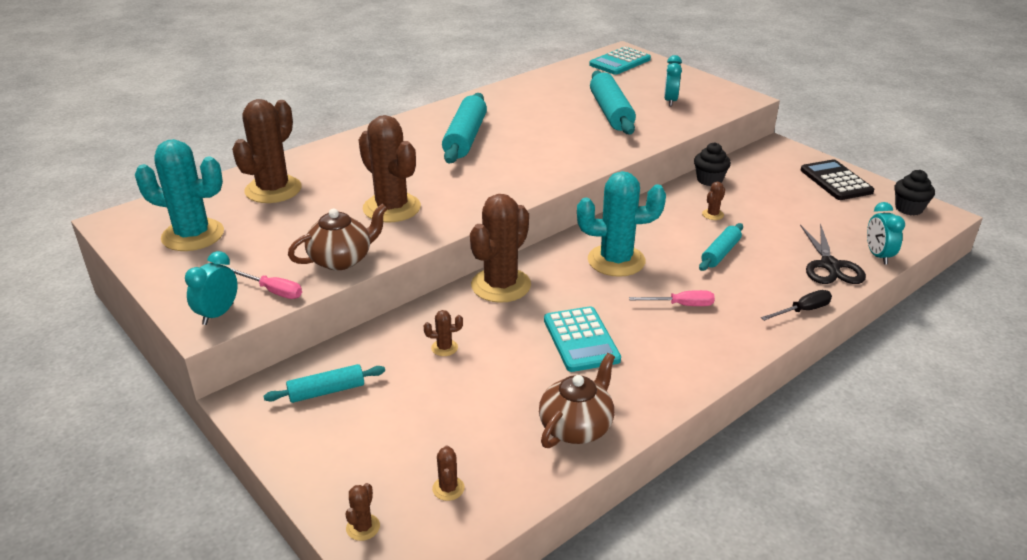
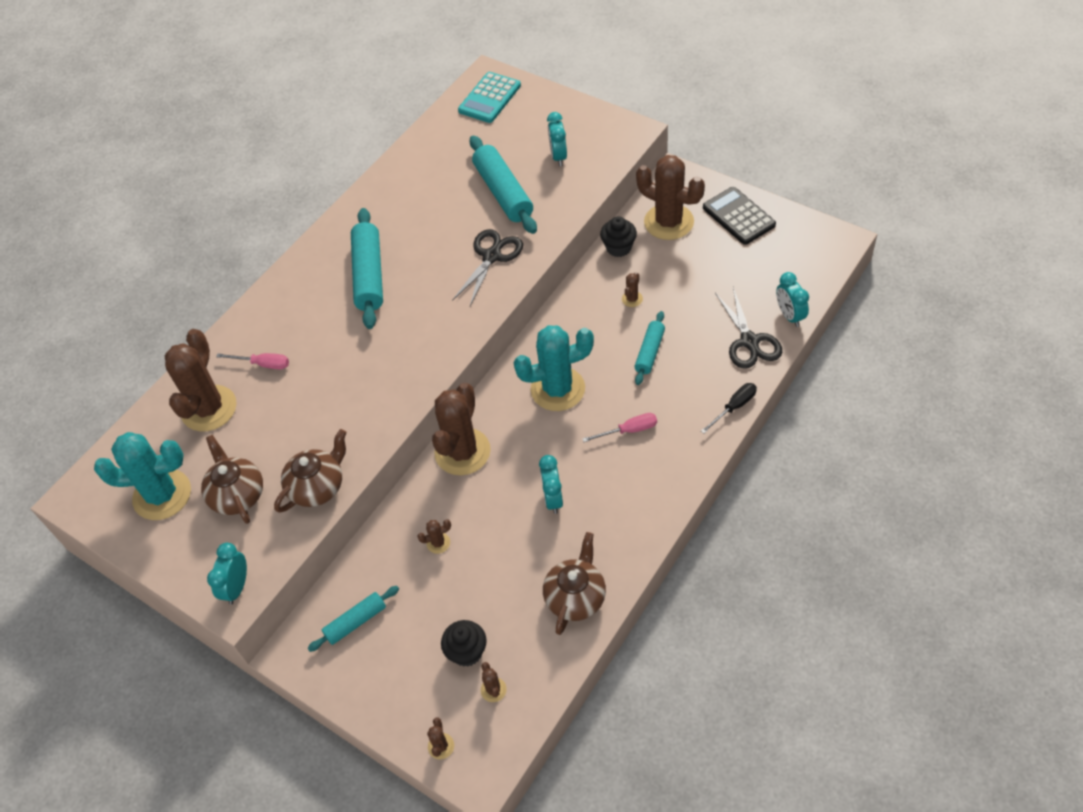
camera: 10 degrees left, 20 degrees up
pink screwdriver [230,268,302,299] -> pink screwdriver moved to [216,353,289,369]
brown cactus [359,115,421,223] -> brown cactus moved to [636,155,705,240]
turquoise calculator [544,306,621,372] -> turquoise clock [539,455,563,514]
black cupcake [894,170,935,216] -> black cupcake moved to [441,620,487,667]
none -> brown teapot [201,435,263,524]
none -> black scissors [452,229,523,306]

